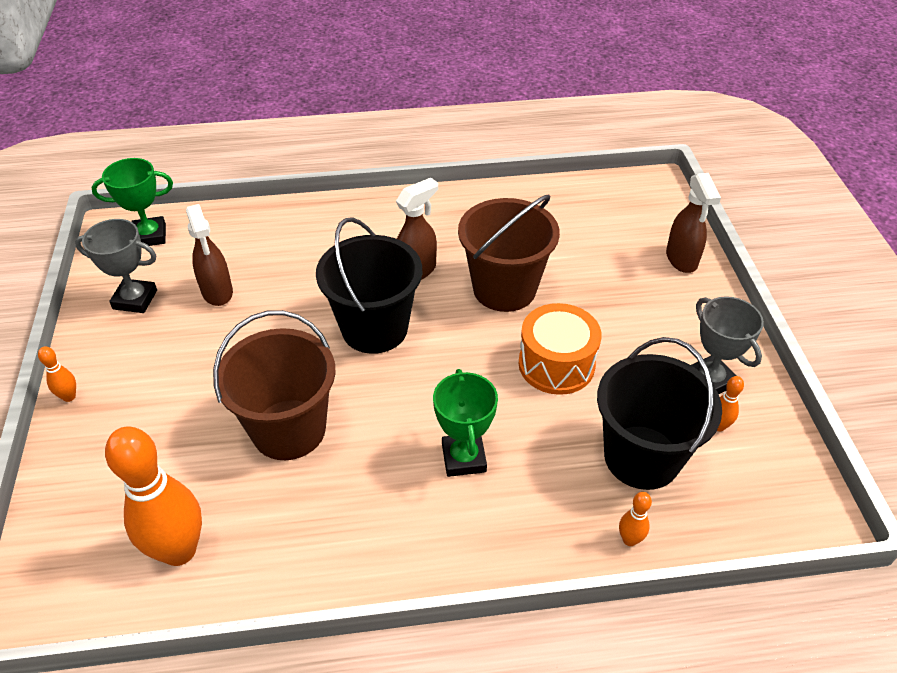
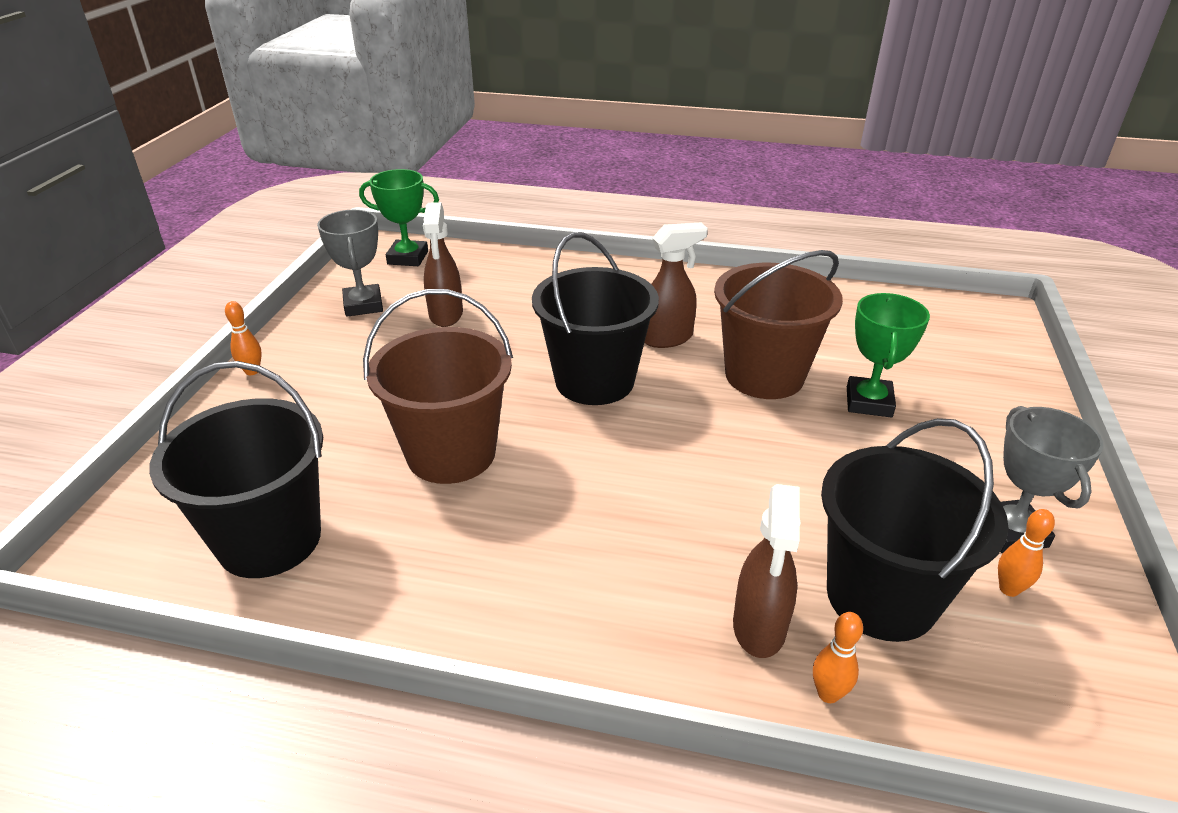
camera: 20 degrees right, 10 degrees down
grey trophy [75,219,157,313] -> grey trophy turned 45 degrees clockwise [317,210,383,317]
orange bowling pin [105,426,202,566] -> black bucket [149,361,323,578]
green trophy [433,369,498,477] -> green trophy moved to [847,293,930,417]
orange drum [518,303,602,395] -> none
brown spray bottle [666,173,721,273] -> brown spray bottle moved to [733,484,801,658]

